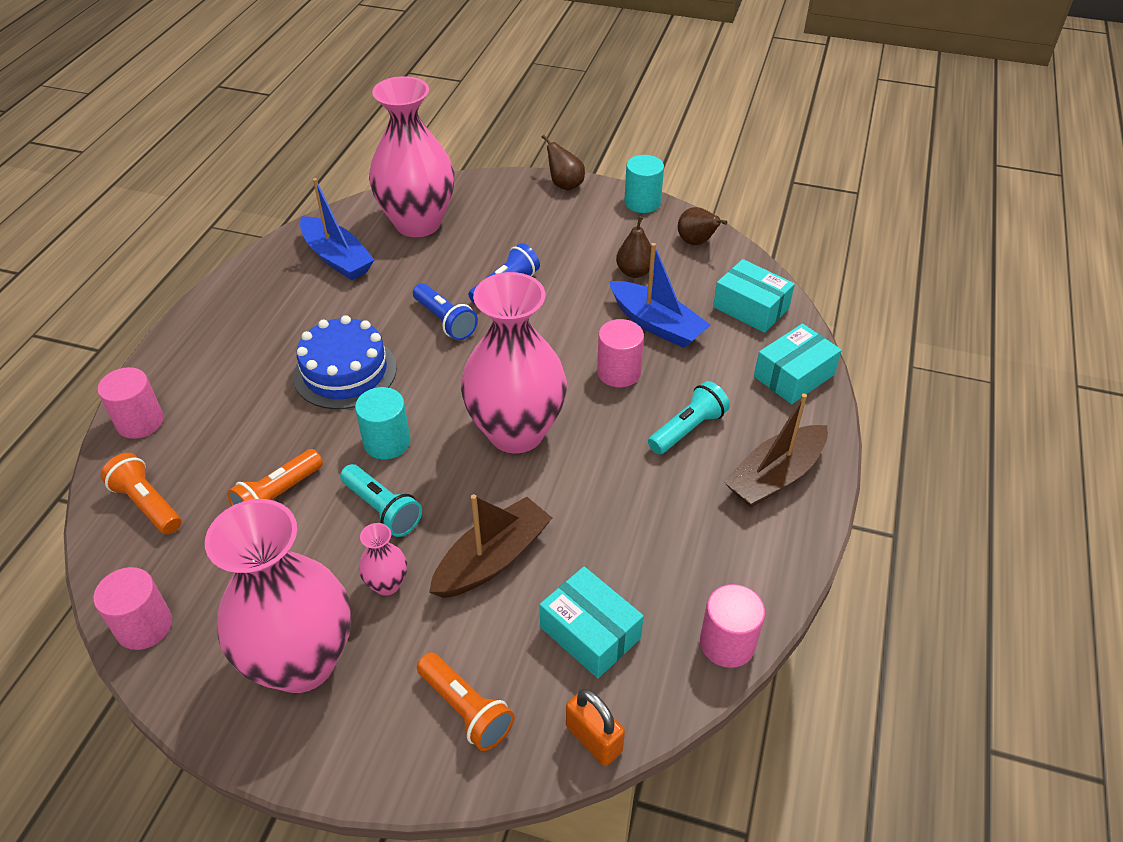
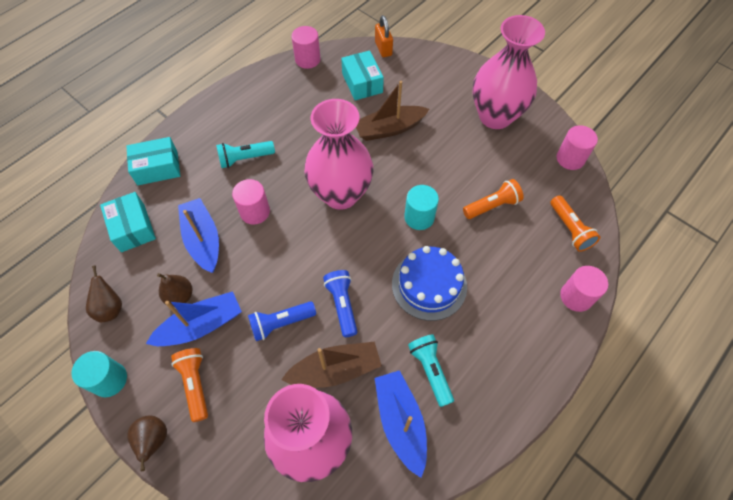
camera: 155 degrees left, 15 degrees up
turquoise flashlight [340,464,422,537] -> turquoise flashlight moved to [408,334,454,407]
pink vase [359,523,407,596] -> none
orange flashlight [417,652,514,751] -> orange flashlight moved to [171,348,208,422]
brown boat [723,393,828,507] -> brown boat moved to [281,342,382,388]
none -> blue boat [146,291,242,346]

